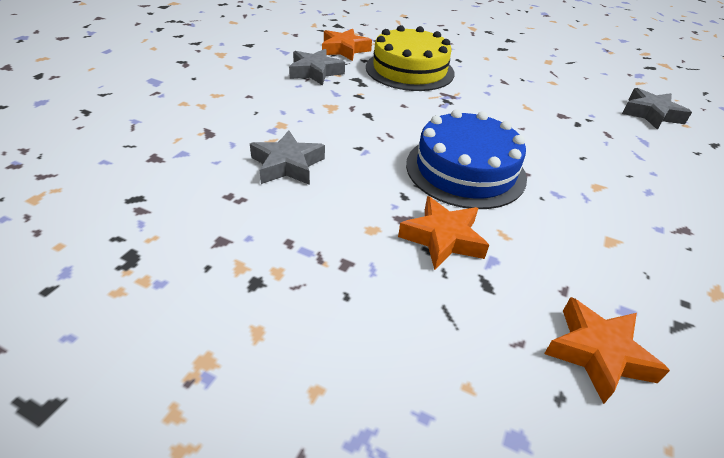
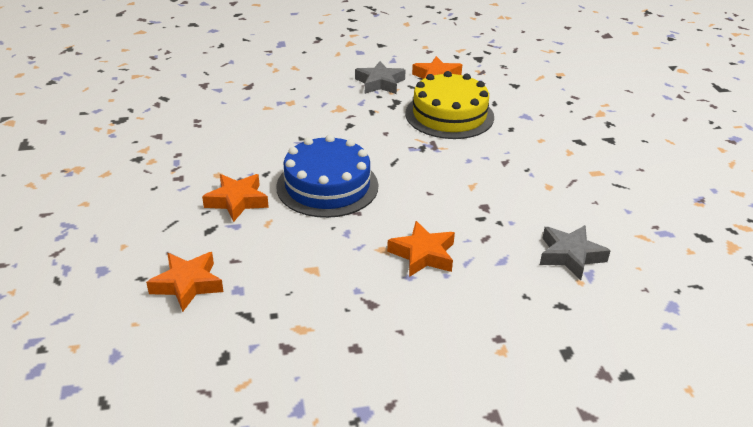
camera: 55 degrees right, 5 degrees down
grey star [250,130,325,185] -> none
none -> orange star [387,221,455,277]

